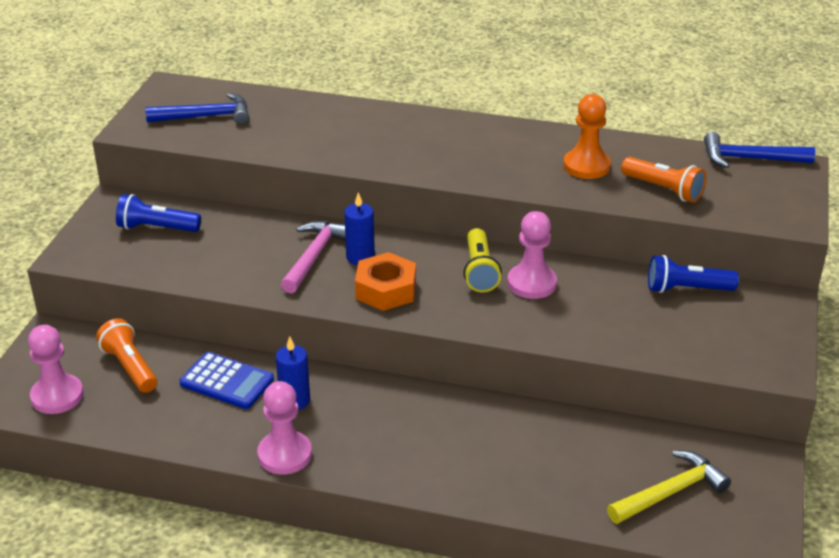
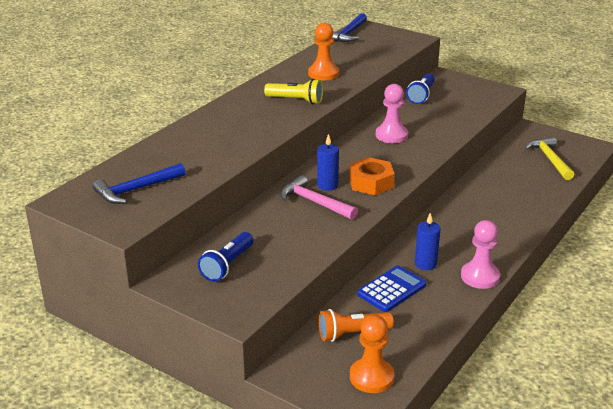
camera: 70 degrees left, 5 degrees down
pink pawn [28,325,84,414] -> orange pawn [350,315,394,393]
blue hammer [145,93,249,124] -> blue hammer turned 135 degrees counterclockwise [93,163,185,204]
yellow flashlight [463,228,502,293] -> yellow flashlight moved to [264,79,323,104]
orange flashlight [621,157,706,203] -> none

